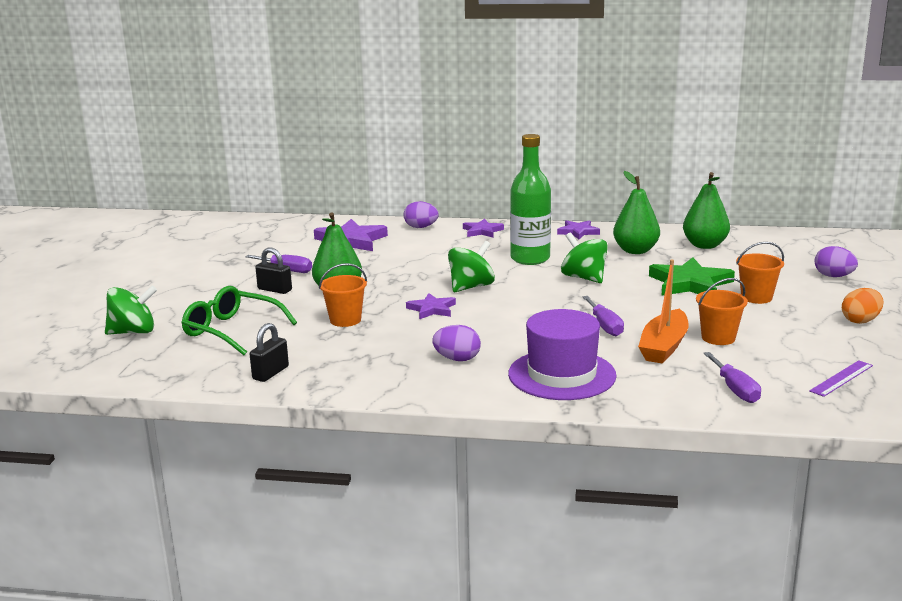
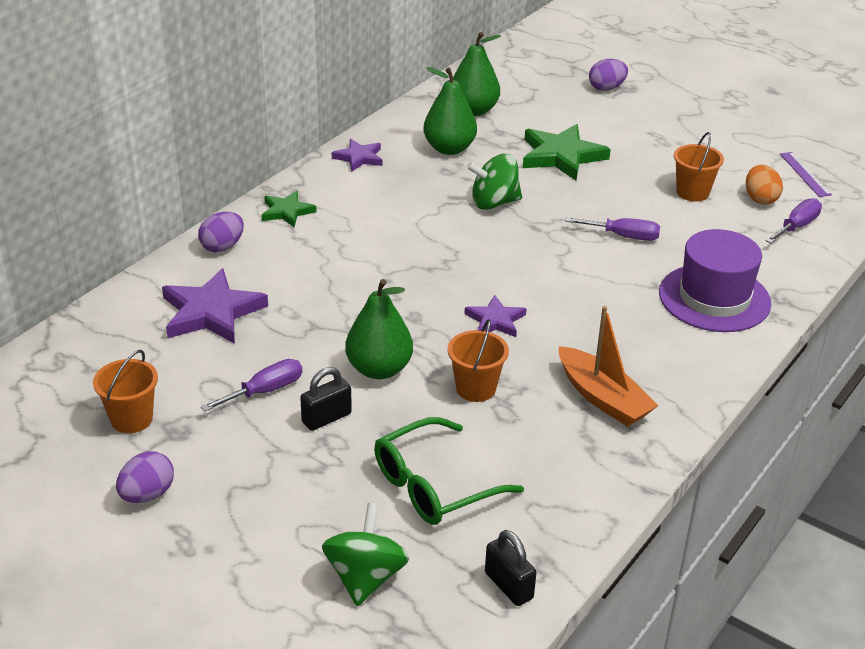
camera: 65 degrees left, 15 degrees up
black padlock [250,323,289,382] -> black padlock moved to [485,530,536,606]
purple egg [432,325,481,361] -> purple egg moved to [116,451,174,503]
green spinning top [448,241,495,292] -> none
purple star [463,219,504,238] -> green star [262,191,317,227]
green bottle [510,134,551,265] -> none
orange boat [638,260,688,364] -> orange boat moved to [559,306,659,427]
purple screwdriver [703,352,761,403] -> purple screwdriver turned 60 degrees counterclockwise [765,198,822,243]
orange bucket [736,242,784,304] -> orange bucket moved to [93,350,158,433]
orange egg [842,288,884,324] -> orange egg moved to [746,165,783,205]

